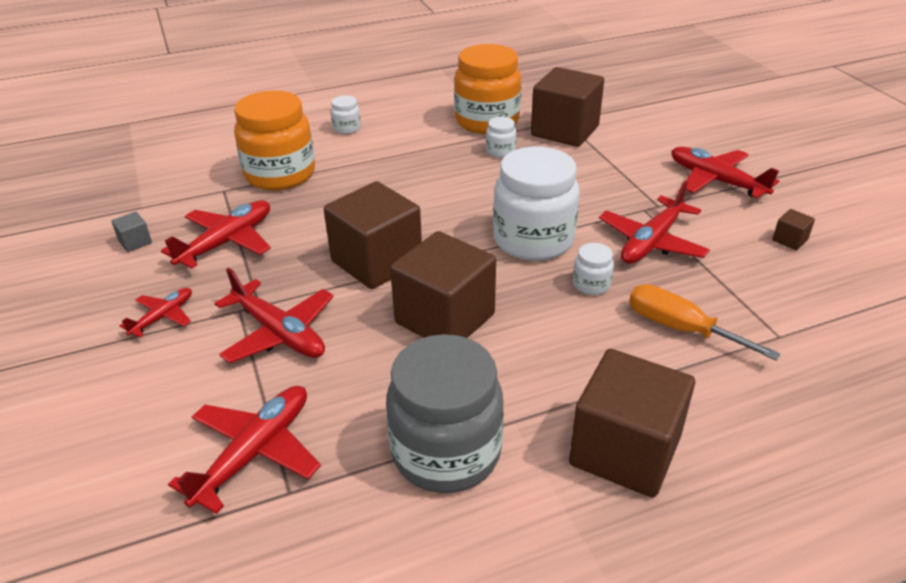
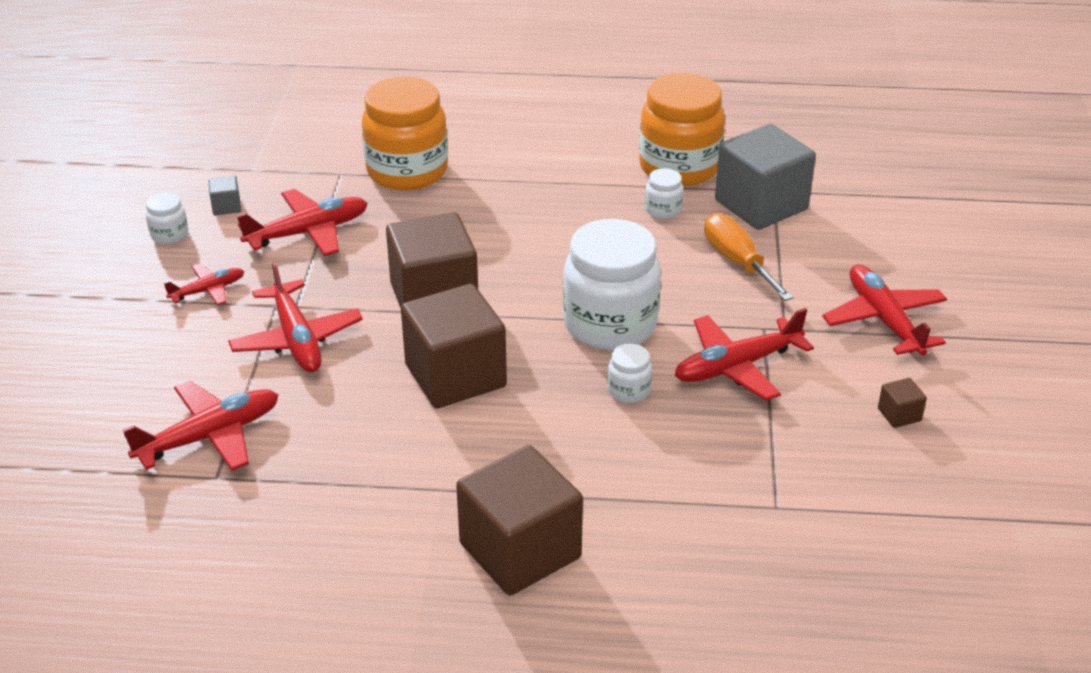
camera: 25 degrees right, 0 degrees up
white jar [331,95,361,134] -> white jar moved to [146,192,188,244]
grey jar [386,334,504,493] -> none
brown cube [531,67,604,147] -> grey cube [715,124,816,230]
orange screwdriver [629,284,781,361] -> orange screwdriver moved to [704,213,794,301]

